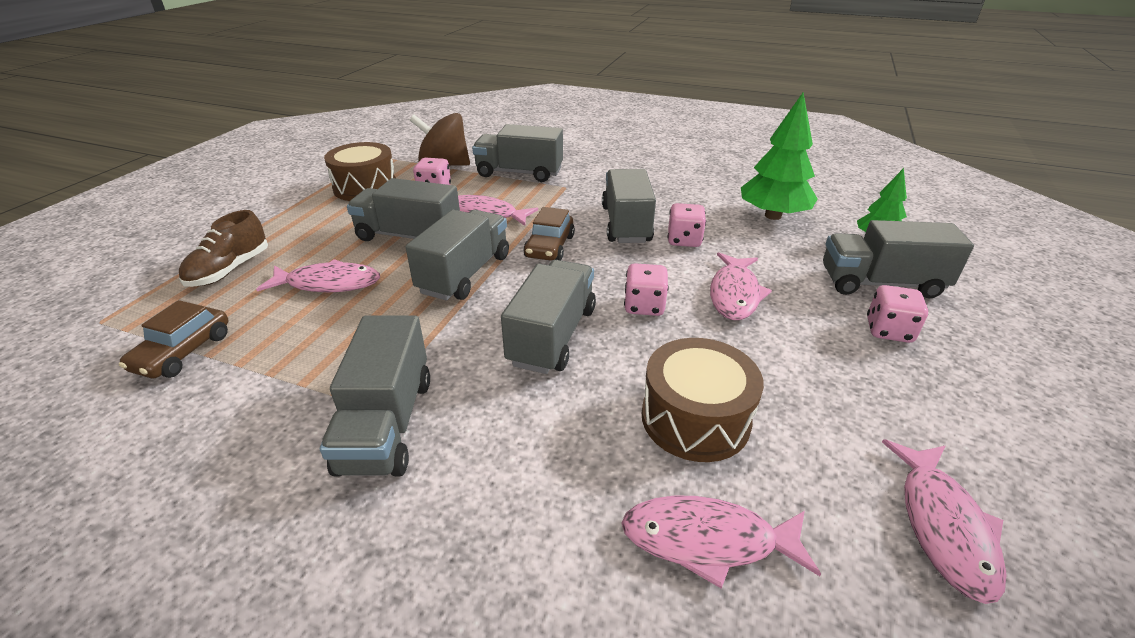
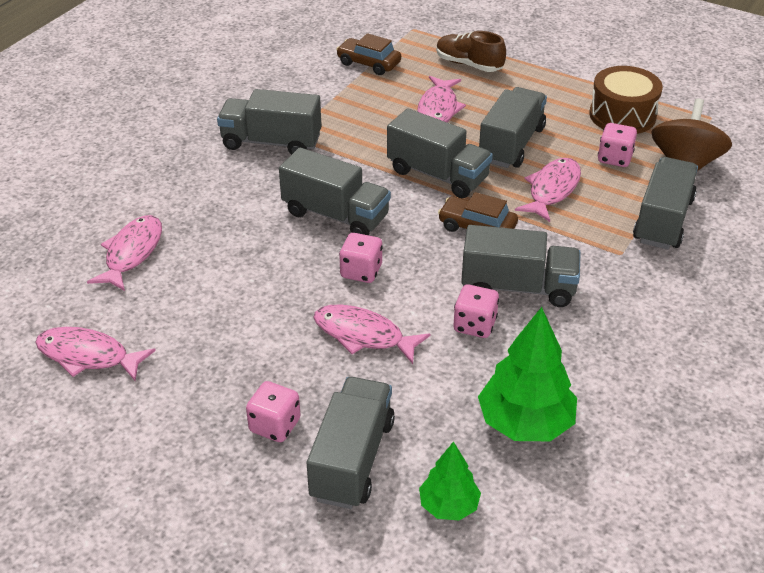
camera: 100 degrees right, 5 degrees up
brown drum [642,338,764,462] -> none

